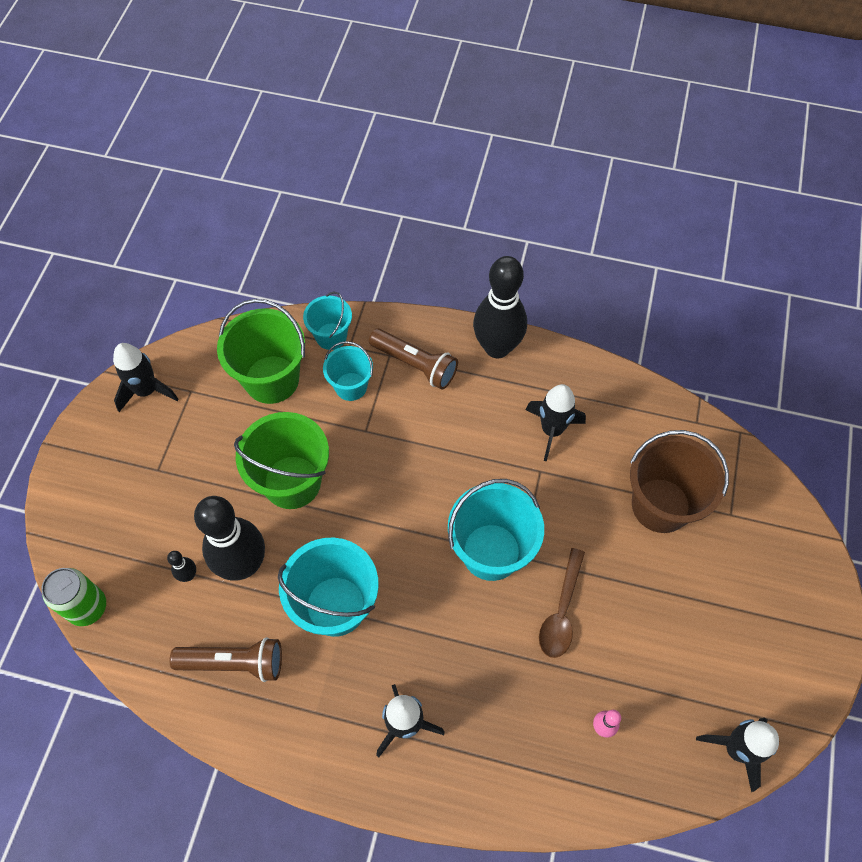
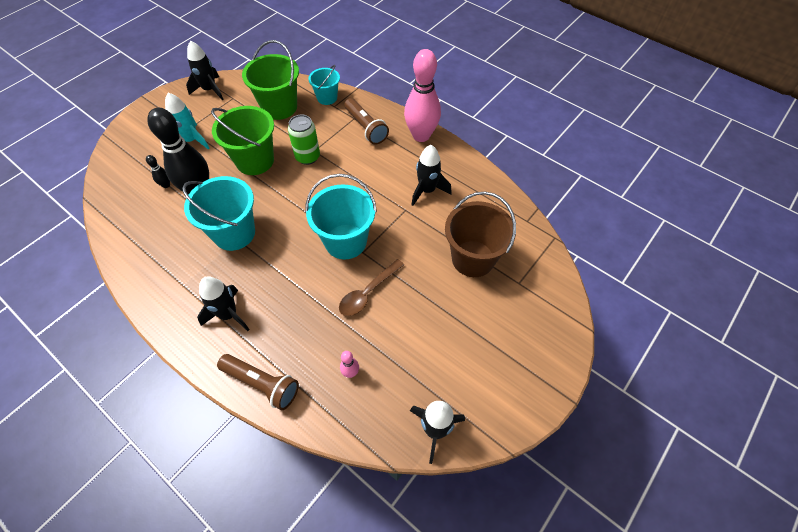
camera: 25 degrees right, 5 degrees down
green can [41,568,106,626] -> green can moved to [288,114,320,165]
brown flashlight [170,637,282,682] -> brown flashlight moved to [217,354,299,410]
turquoise bucket [323,341,373,401] -> none
black bowling pin [473,256,527,358] -> pink bowling pin [404,49,441,142]
none -> turquoise rocket [165,93,210,150]

